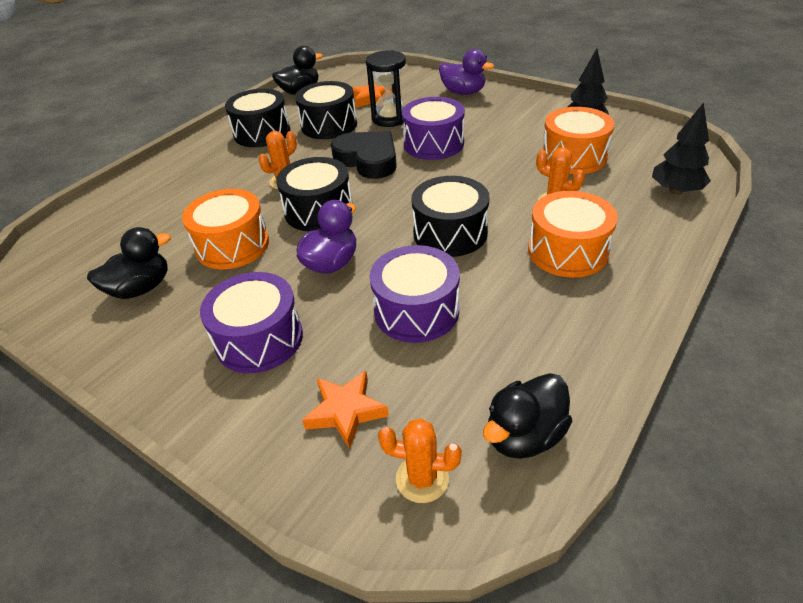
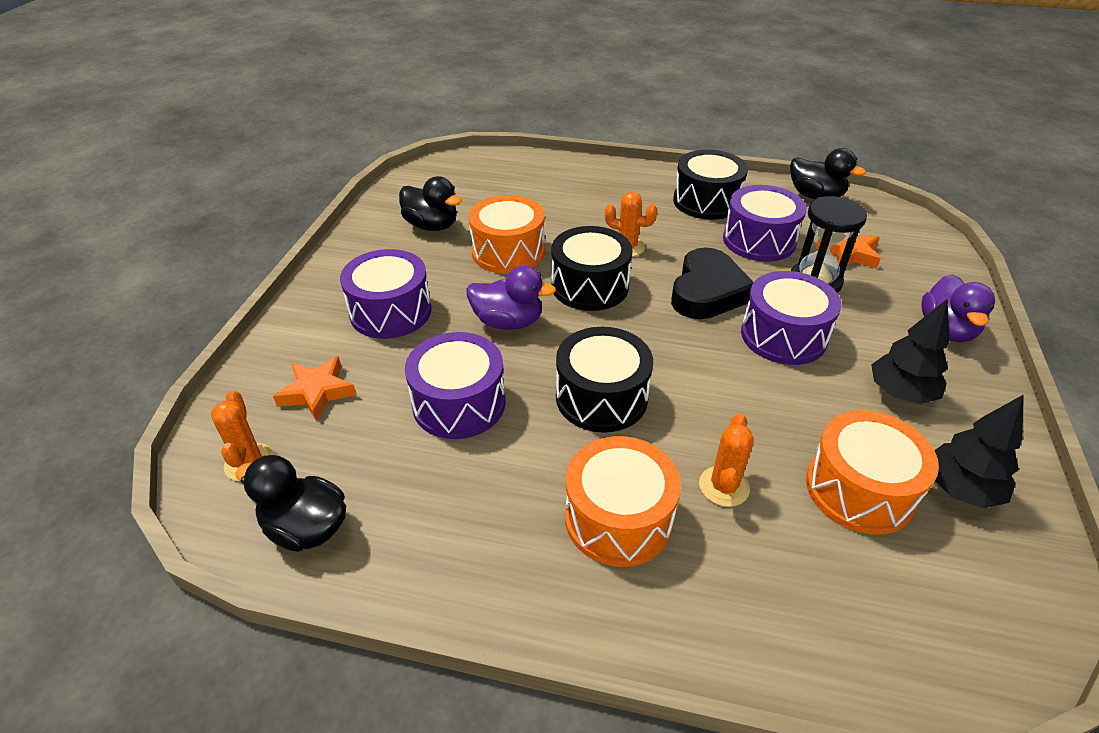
camera: 65 degrees right, 0 degrees up
black drum [295,81,357,139] -> purple drum [723,185,807,262]
black tree [652,102,711,195] -> black tree moved to [871,298,949,404]

